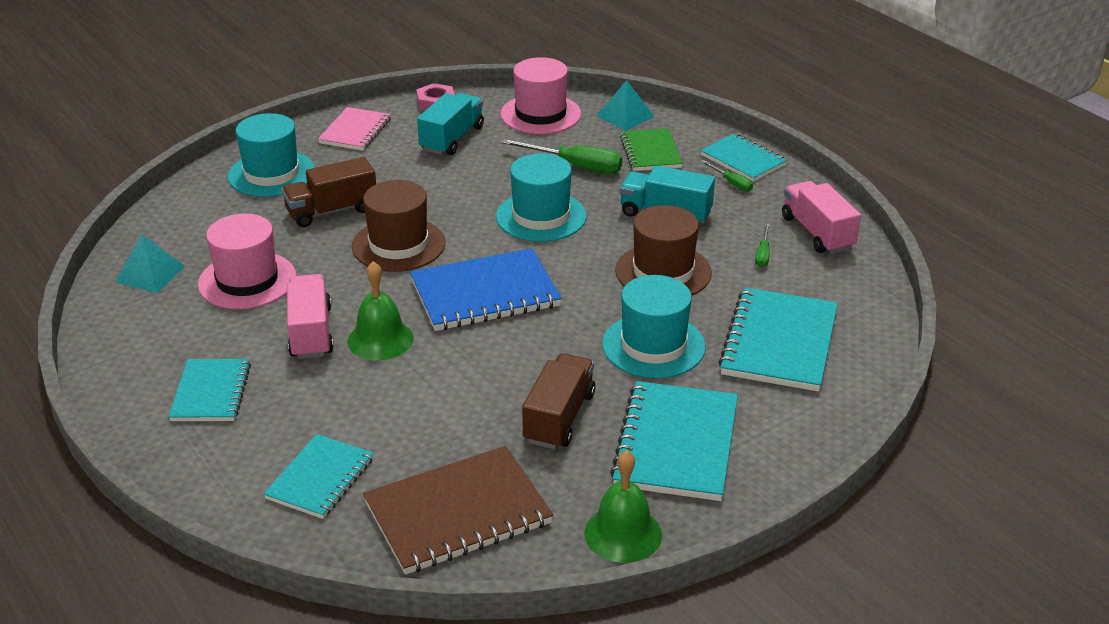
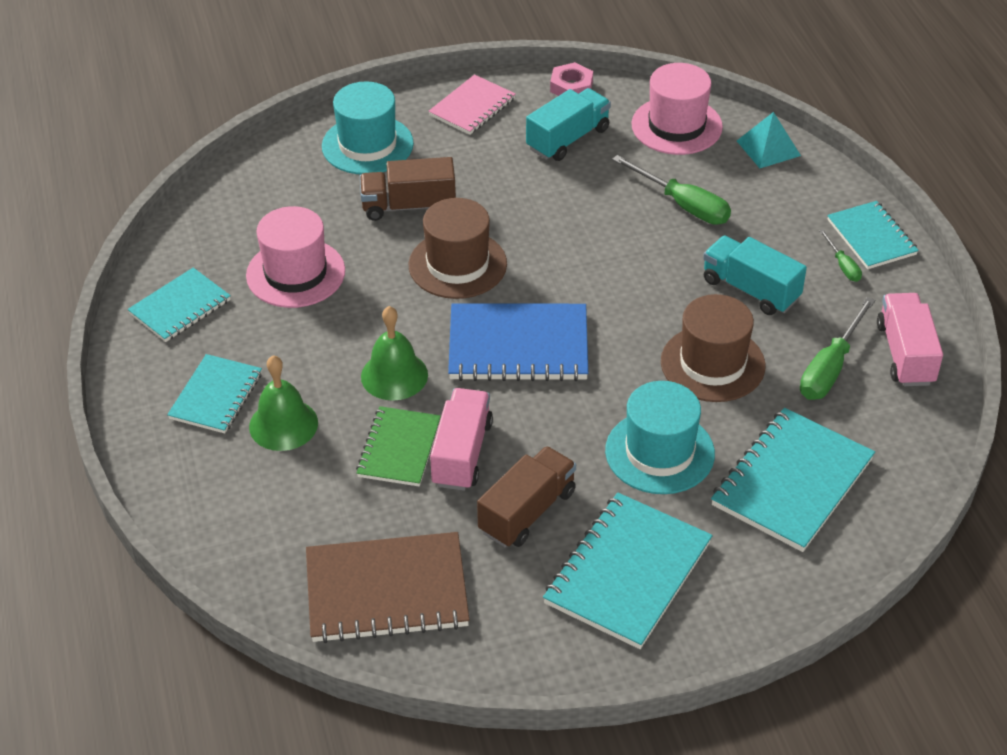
camera: 20 degrees right, 10 degrees up
turquoise pyramid [115,235,185,293] -> none
turquoise notebook [264,434,374,519] -> turquoise notebook moved to [128,268,231,342]
pink truck [287,274,334,359] -> pink truck moved to [430,388,493,491]
turquoise hat [496,153,587,242] -> none
green bell [584,450,662,563] -> green bell moved to [249,355,318,451]
green notebook [620,128,683,171] -> green notebook moved to [356,406,441,487]
green screwdriver [755,224,770,268] -> green screwdriver [800,297,875,400], size x1.91

